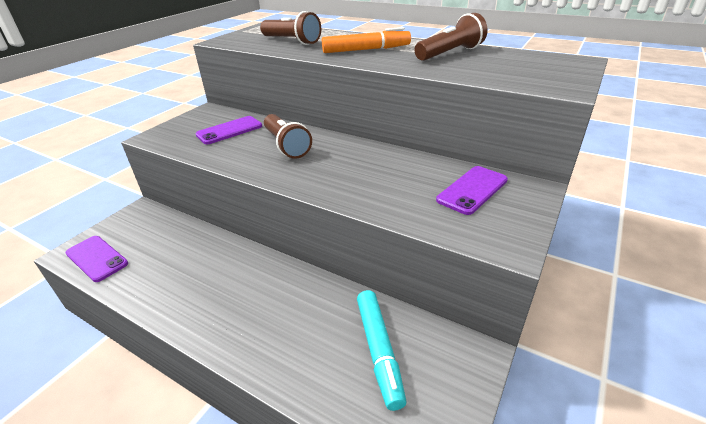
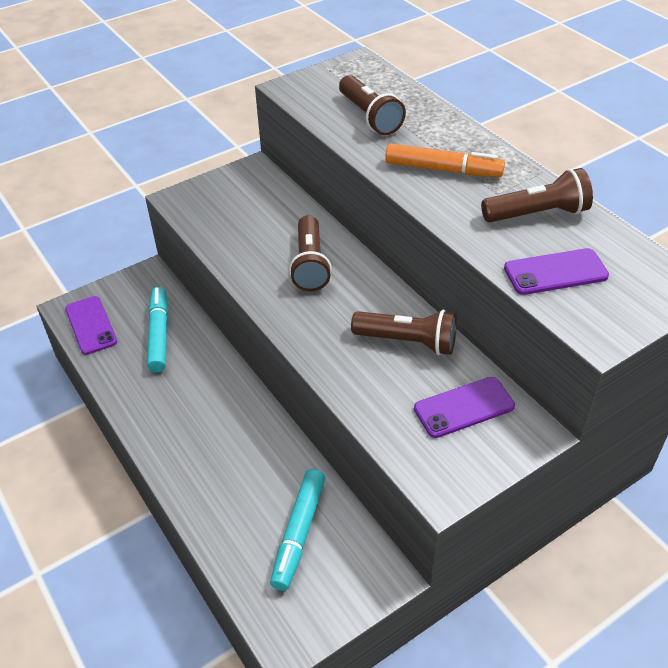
camera: 25 degrees right, 10 degrees up
purple phone [196,116,262,144] -> purple phone moved to [504,248,609,295]
none -> turquoise marker [147,287,168,372]
none -> brown flashlight [351,310,457,355]

